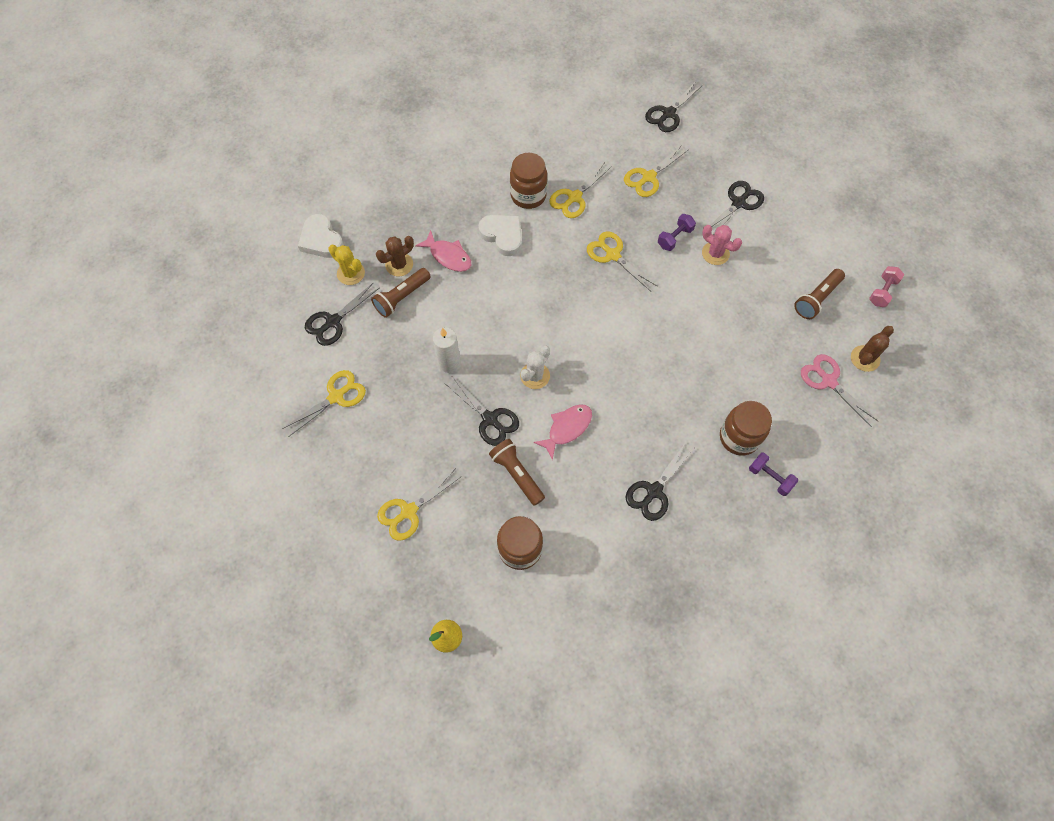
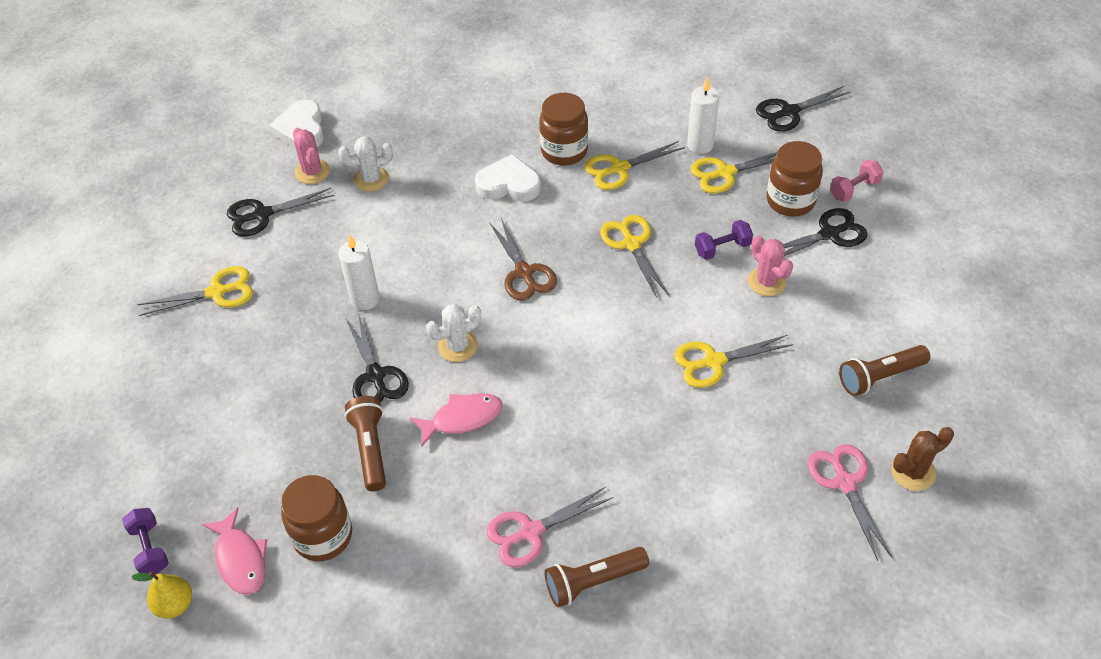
camera: 25 degrees right, 15 degrees down
yellow cactus [328,245,365,285] -> pink cactus [293,128,330,184]
brown flashlight [371,268,431,318] -> brown flashlight moved to [545,547,649,607]
brown cactus [376,236,414,276] -> white cactus [338,137,393,192]
yellow scissors [377,468,463,541] -> yellow scissors moved to [674,335,793,388]
pink fish [415,230,471,272] -> pink fish moved to [202,507,267,595]
white heart [478,215,522,256] -> white heart turned 60 degrees counterclockwise [475,154,541,202]
black scissors [625,442,694,521] -> pink scissors [486,487,614,567]
brown jar [720,401,772,456] -> brown jar moved to [767,141,823,217]
purple dumbbell [749,452,798,496] -> purple dumbbell moved to [122,508,169,574]
pink dumbbell [869,266,904,307] -> pink dumbbell moved to [830,160,884,202]
none -> brown scissors [489,218,557,301]
none -> white candle [687,77,719,154]

